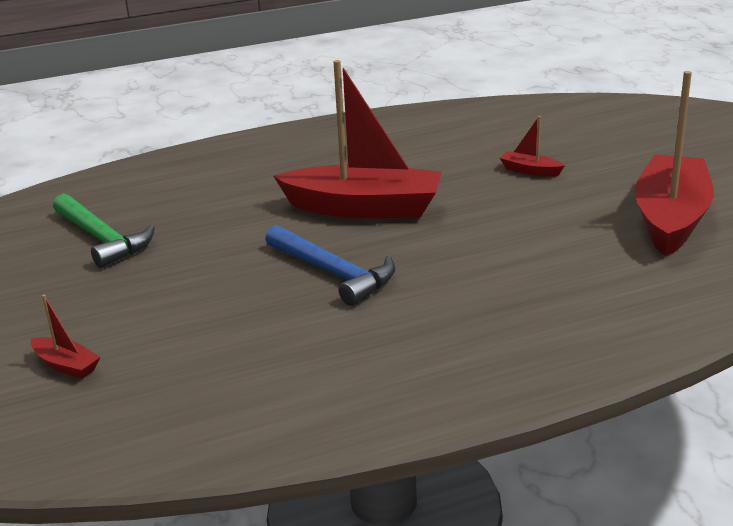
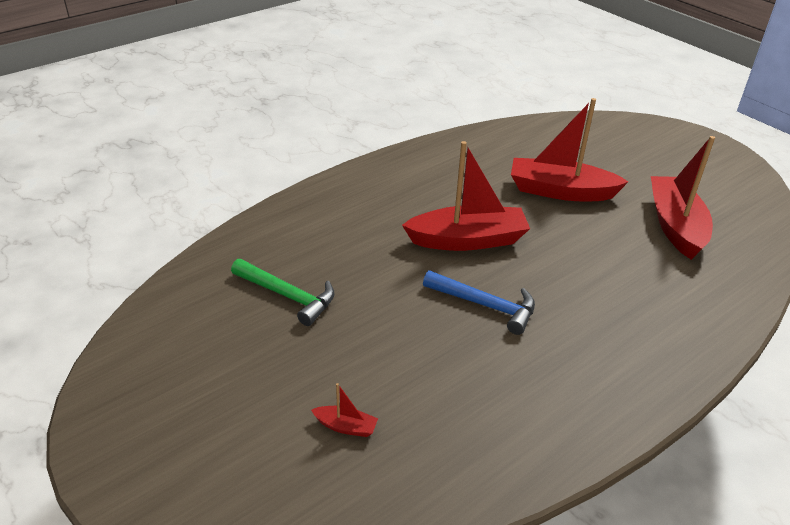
camera: 20 degrees left, 10 degrees up
red boat [500,116,565,177] -> red boat [511,98,629,201], size x2.41

